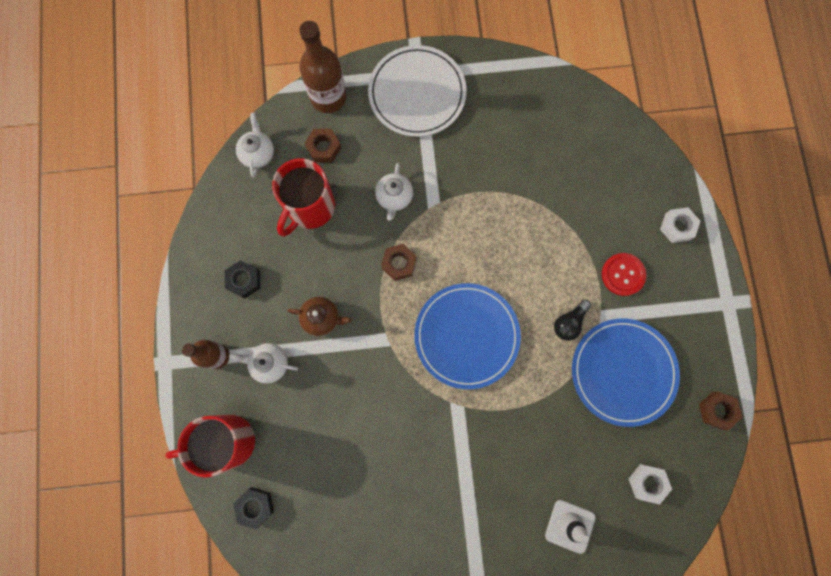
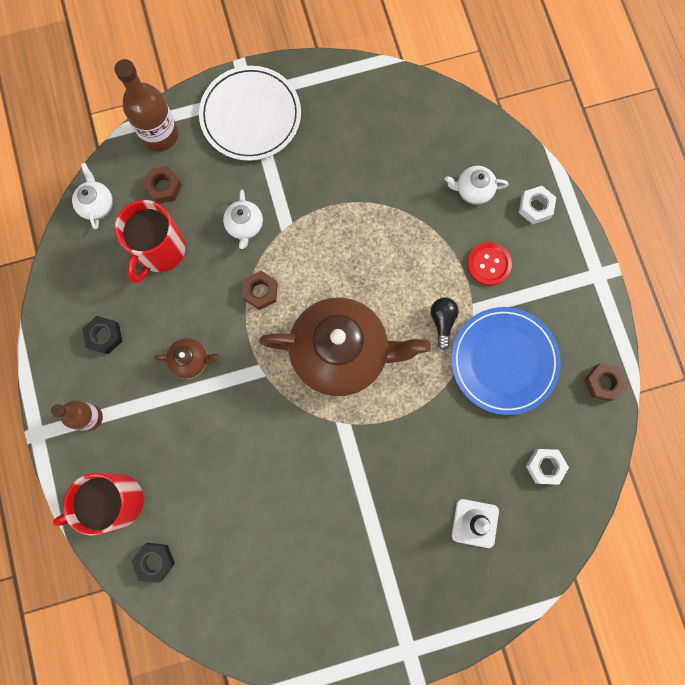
camera: 10 degrees left, 0 degrees up
white teapot [229,343,298,384] -> white teapot moved to [445,166,508,205]
blue plate [414,283,521,389] -> brown teapot [259,297,431,397]
black light bulb [554,299,591,341] -> black light bulb turned 150 degrees clockwise [431,297,458,350]

